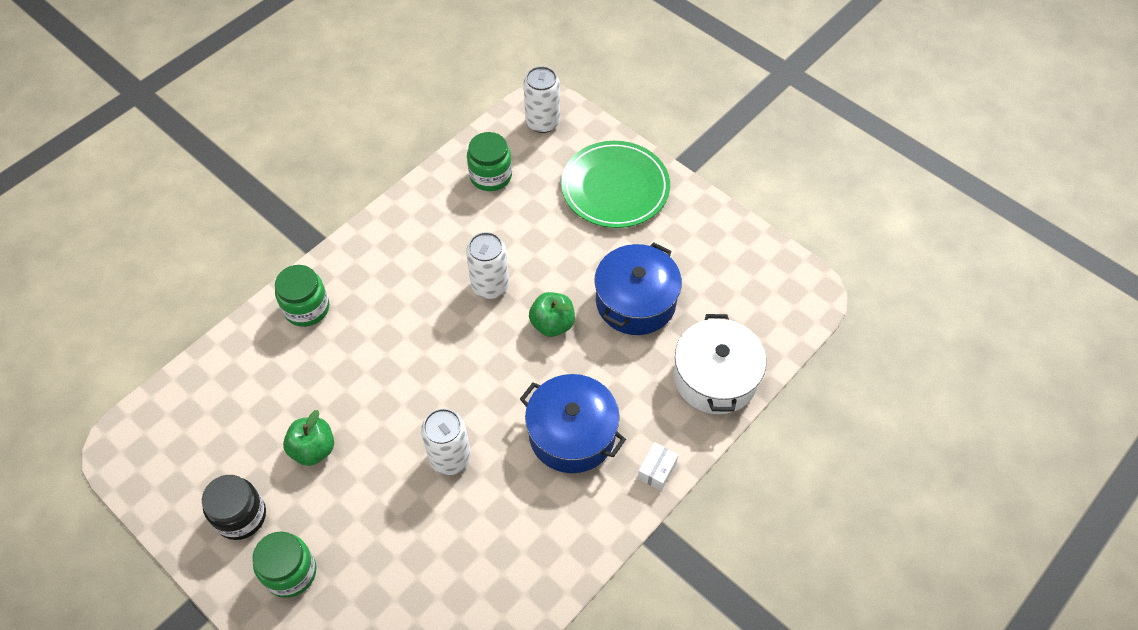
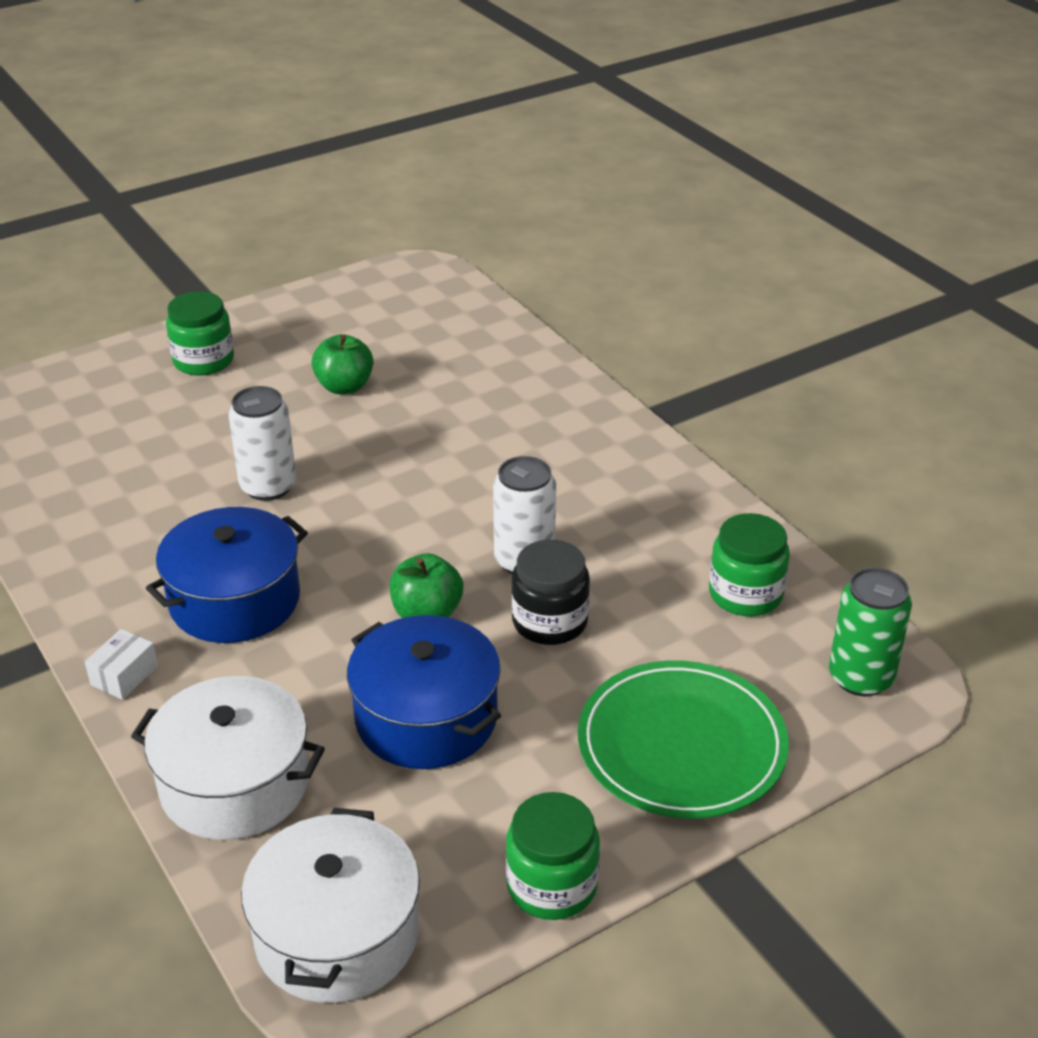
camera: 105 degrees right, 20 degrees down
black jar [202,475,266,540] -> black jar moved to [511,540,590,645]
green jar [275,265,329,327] -> green jar moved to [506,792,600,920]
white can [523,66,560,133] -> green can [829,567,912,696]
white box [637,442,679,491] -> white box turned 75 degrees clockwise [85,629,158,700]
none -> white pot [241,808,420,1003]

